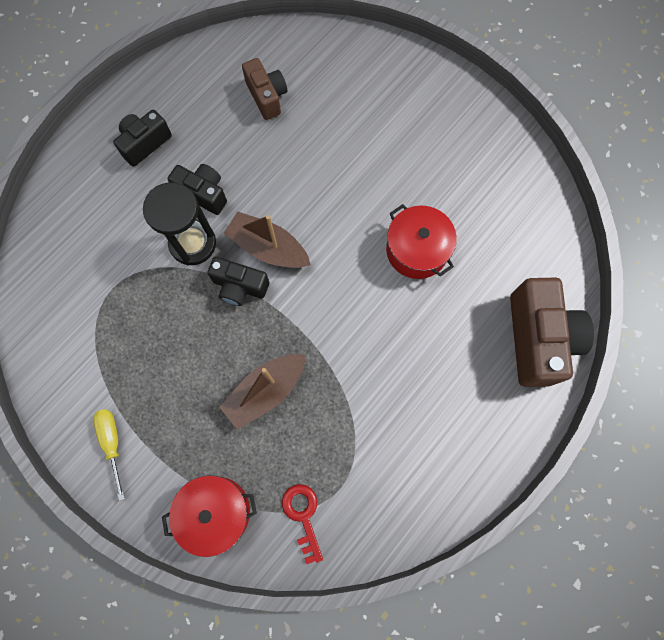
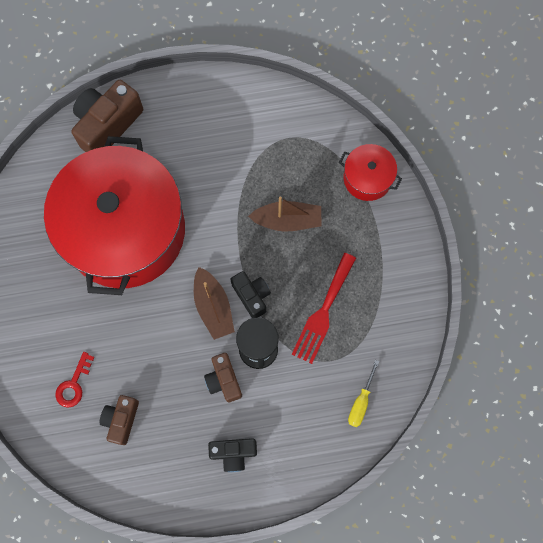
camera: 140 degrees left, 0 degrees up
yellow screwdriver [93,409,125,501] -> yellow screwdriver moved to [348,360,379,427]
black camera [168,164,227,215] -> brown camera [204,353,242,402]
red key [282,484,323,564] -> red key moved to [55,352,95,408]
red pot [386,204,457,279] -> red pot [44,136,185,295], size x2.43
none -> red fork [292,253,356,364]

